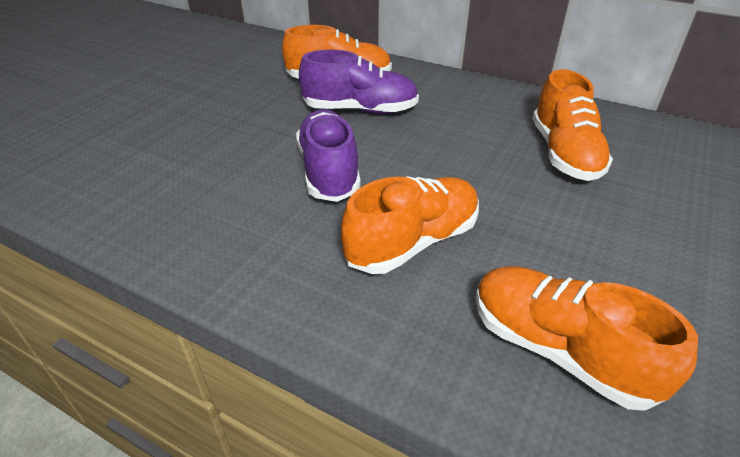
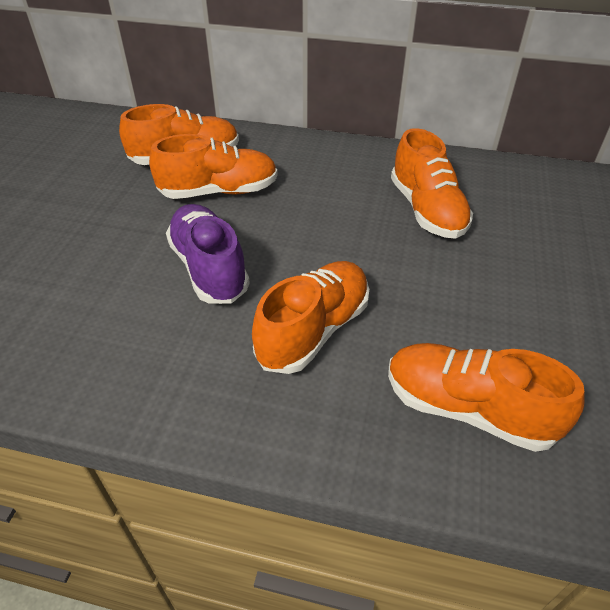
camera: 15 degrees left, 5 degrees up
purple shoe [299,50,419,114] -> orange shoe [149,134,278,199]

